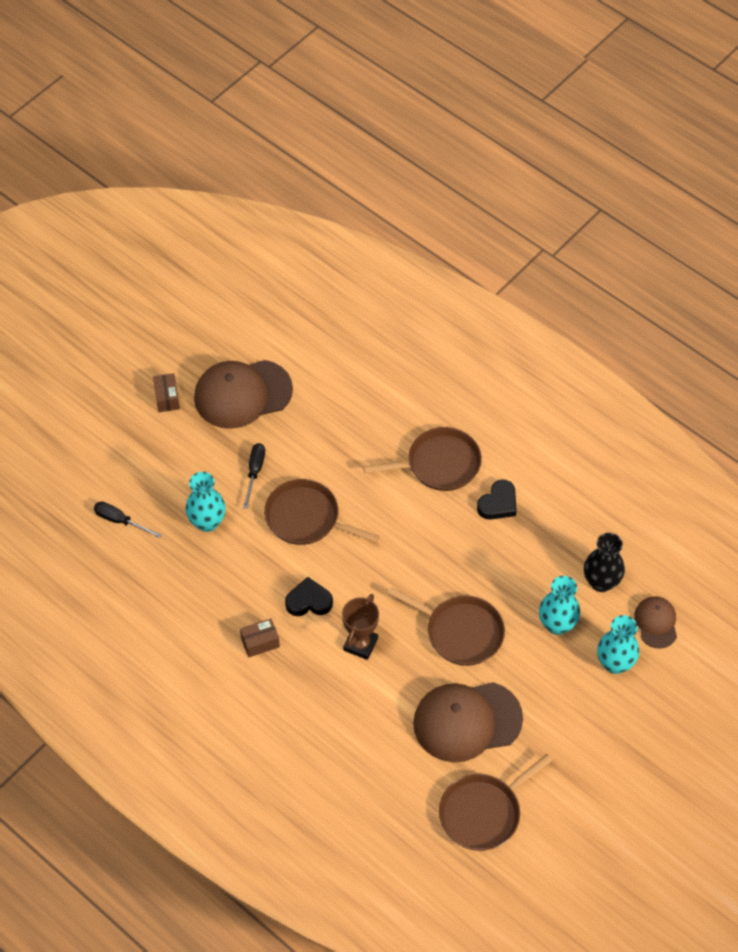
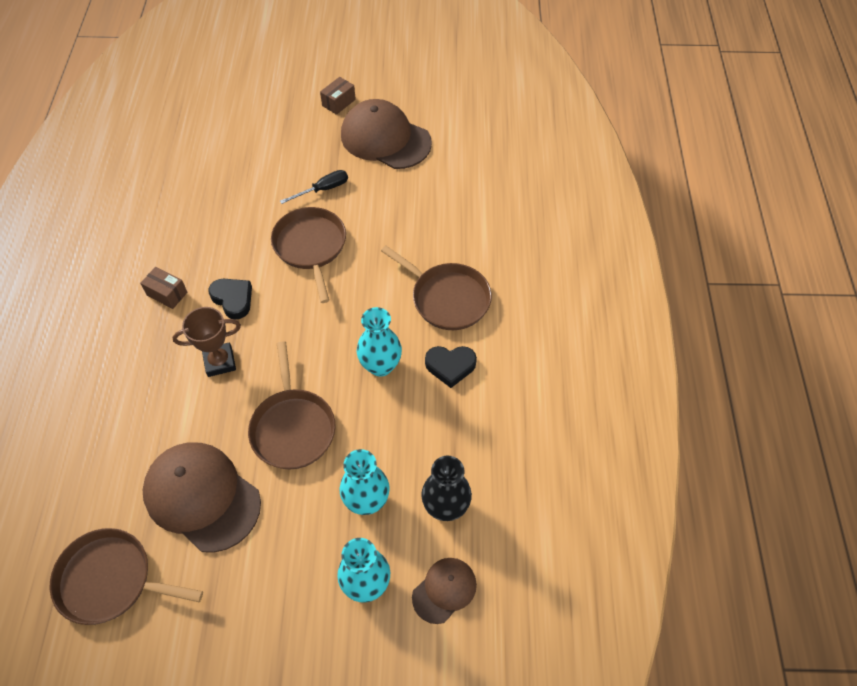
camera: 50 degrees right, 0 degrees up
black screwdriver [94,502,162,538] -> none
turquoise vase [185,472,226,532] -> turquoise vase moved to [357,307,402,377]

